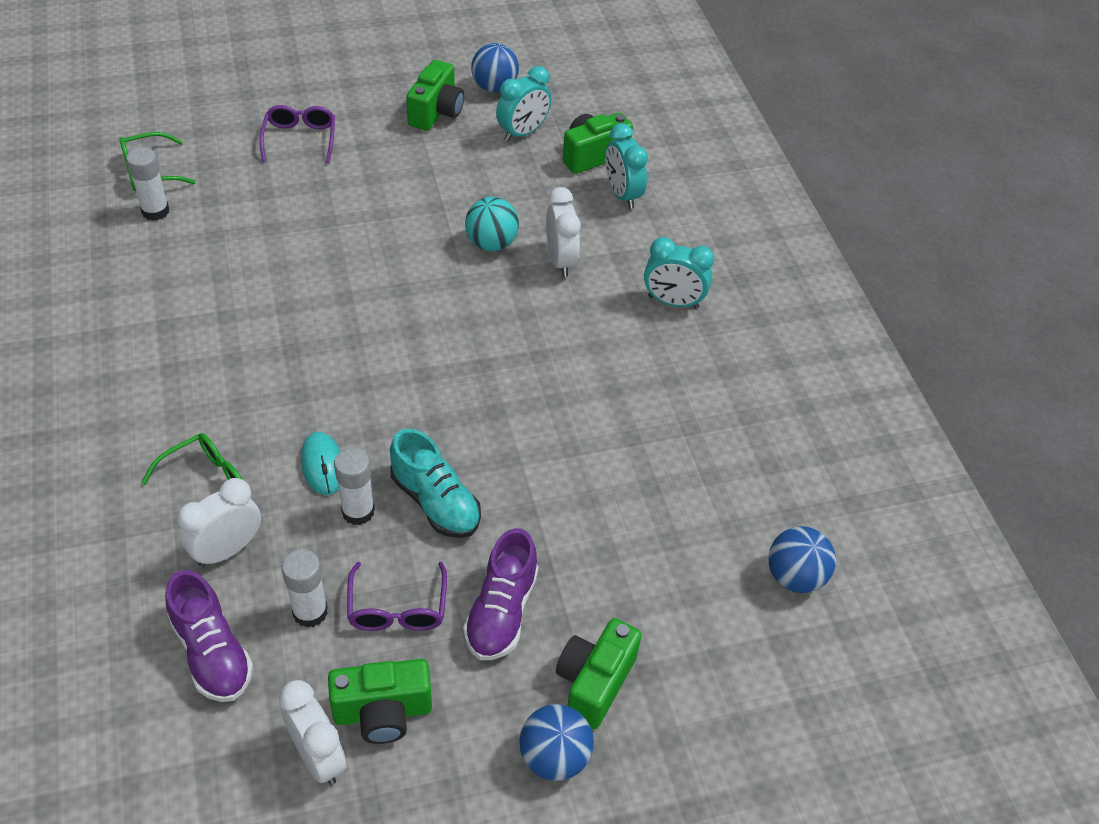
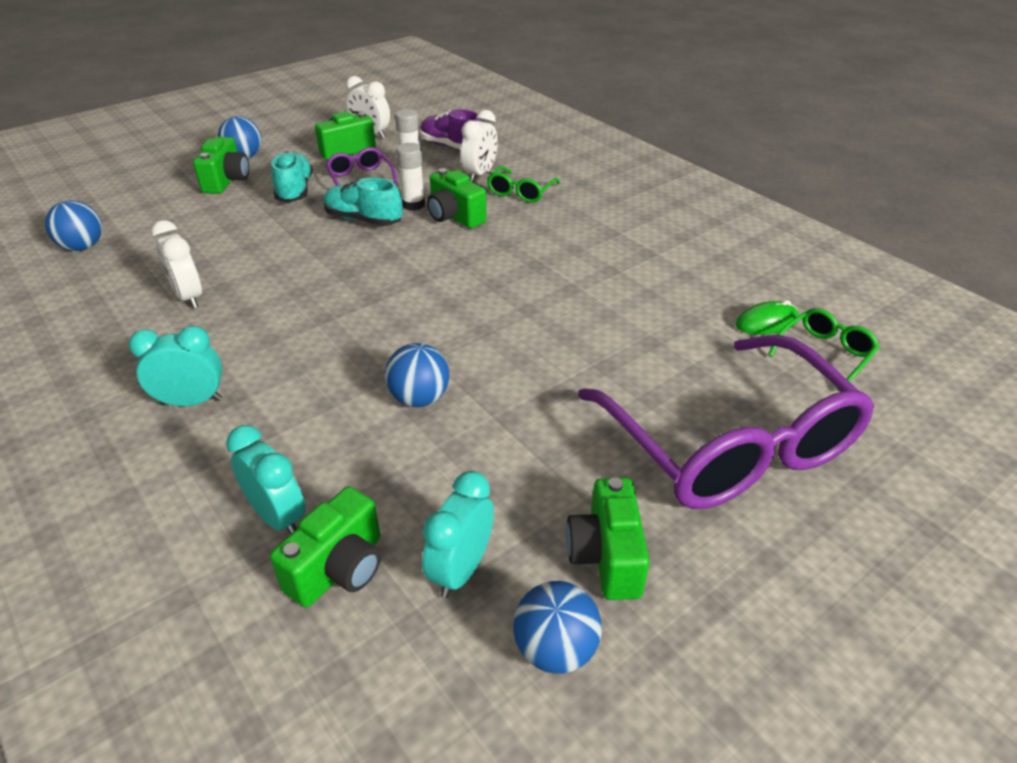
camera: 160 degrees right, 10 degrees down
white glue stick [126,147,169,221] -> green mouse [735,300,799,335]
purple glasses [259,105,335,164] -> purple glasses [578,335,874,509], size x2.43
turquoise mouse [301,432,341,495] -> green camera [427,168,487,229]
purple shoe [463,528,538,660] -> turquoise shoe [271,152,313,202]
turquoise ball [465,197,519,251] -> blue ball [385,343,449,407]
white clock [546,187,581,277] -> white clock moved to [151,220,202,308]

